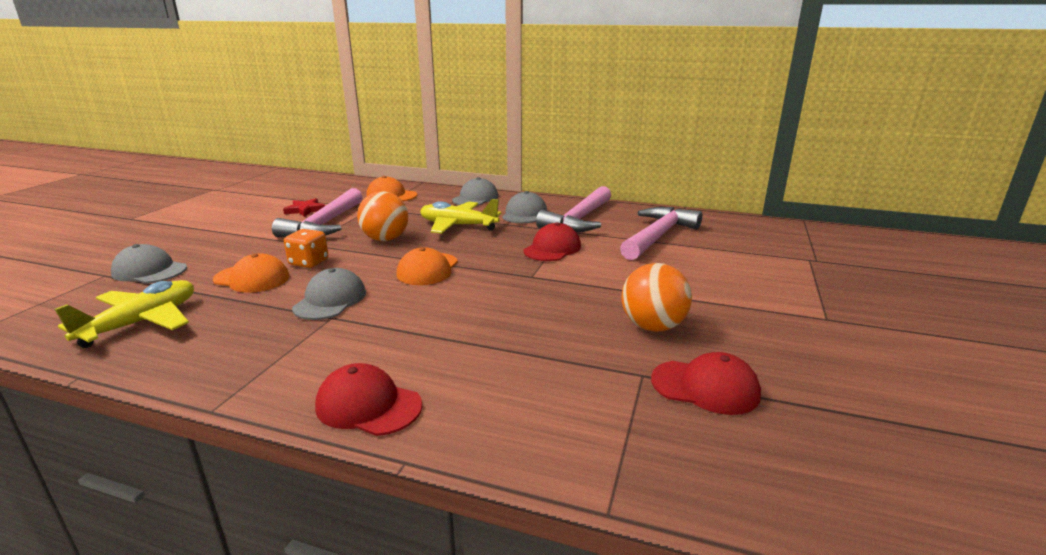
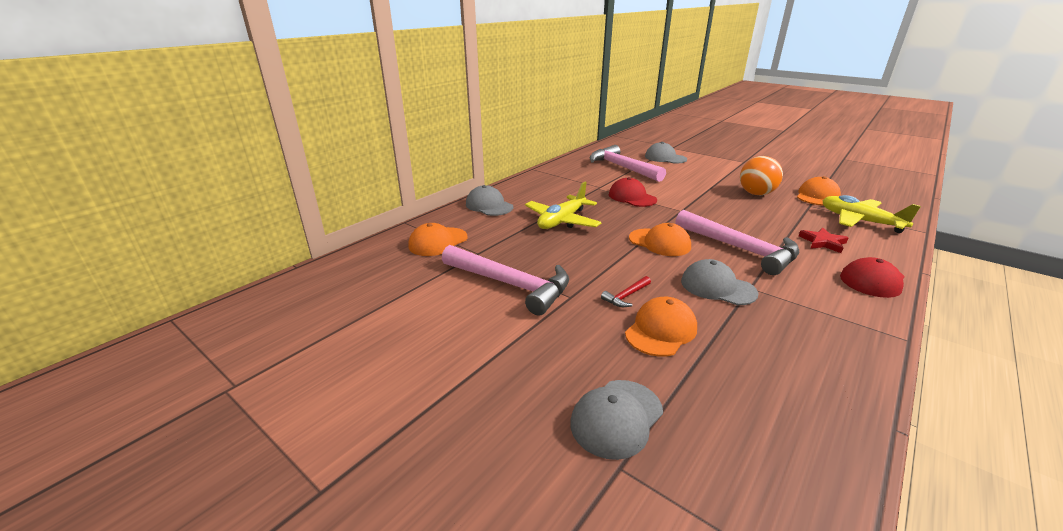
camera: 70 degrees left, 5 degrees up
yellow plane [55,280,194,348] -> yellow plane moved to [822,195,921,233]
red star [283,198,325,217] -> red star moved to [799,227,848,253]
orange dice [284,229,329,268] -> red hammer [601,276,651,307]
orange ball [357,192,408,241] -> none
grey cap [502,191,547,223] -> grey cap moved to [645,142,687,164]
pink hammer [536,186,611,232] -> pink hammer moved to [675,210,799,275]
red cap [651,352,761,415] -> orange cap [797,176,841,206]

